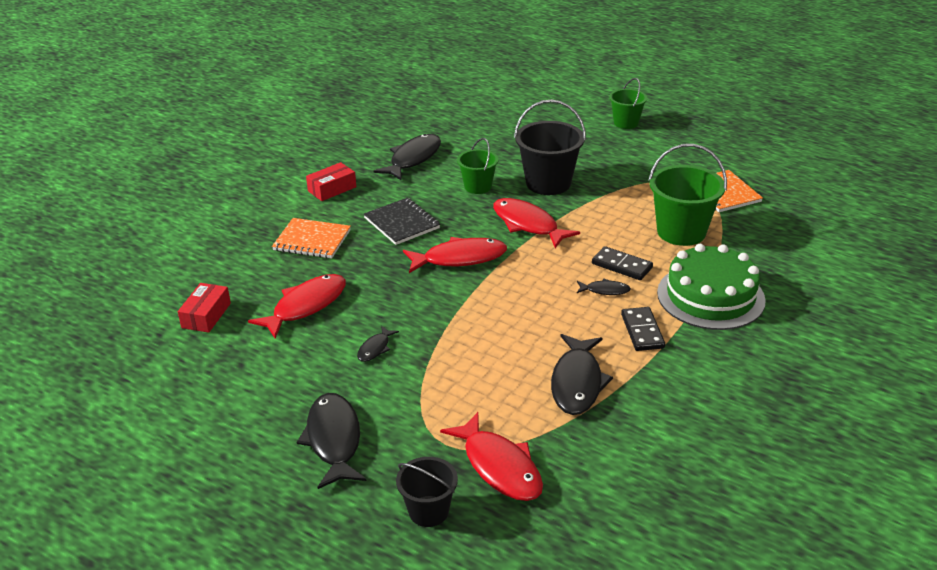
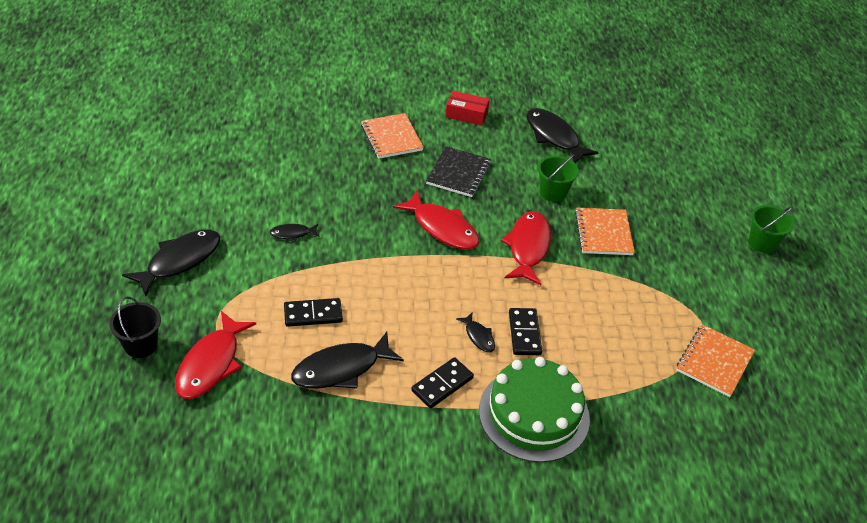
camera: 50 degrees right, 10 degrees up
red box [178,283,231,333] -> none
red fish [248,274,346,339] -> none
black fish [374,134,441,181] -> black fish turned 120 degrees counterclockwise [526,108,599,163]
black bucket [514,100,586,195] -> orange notebook [575,207,635,255]
green bucket [649,144,727,246] -> none
none -> black domino [284,298,343,327]

